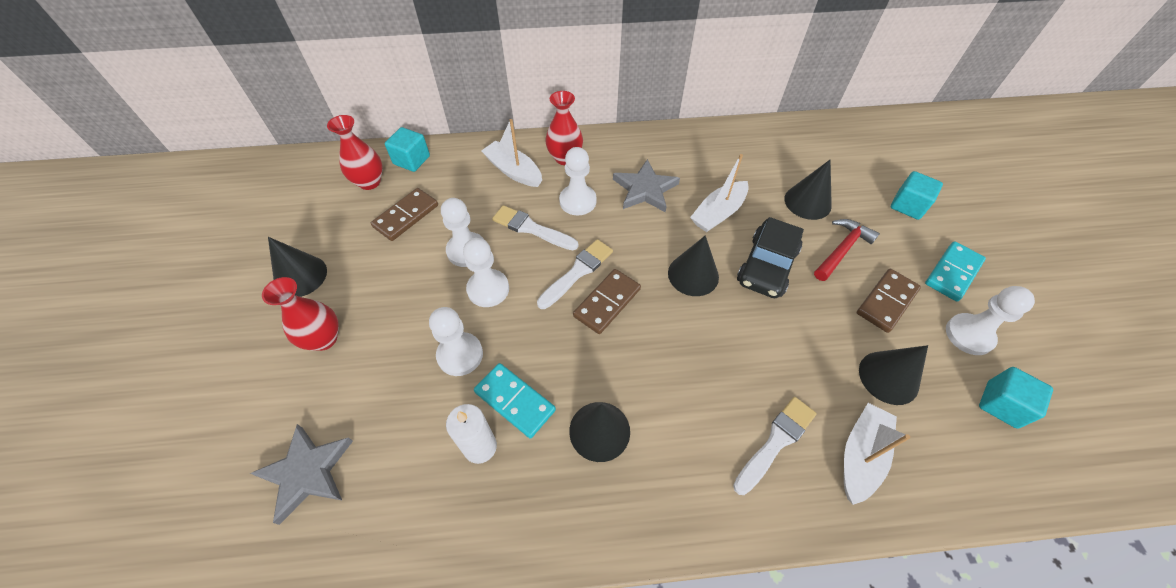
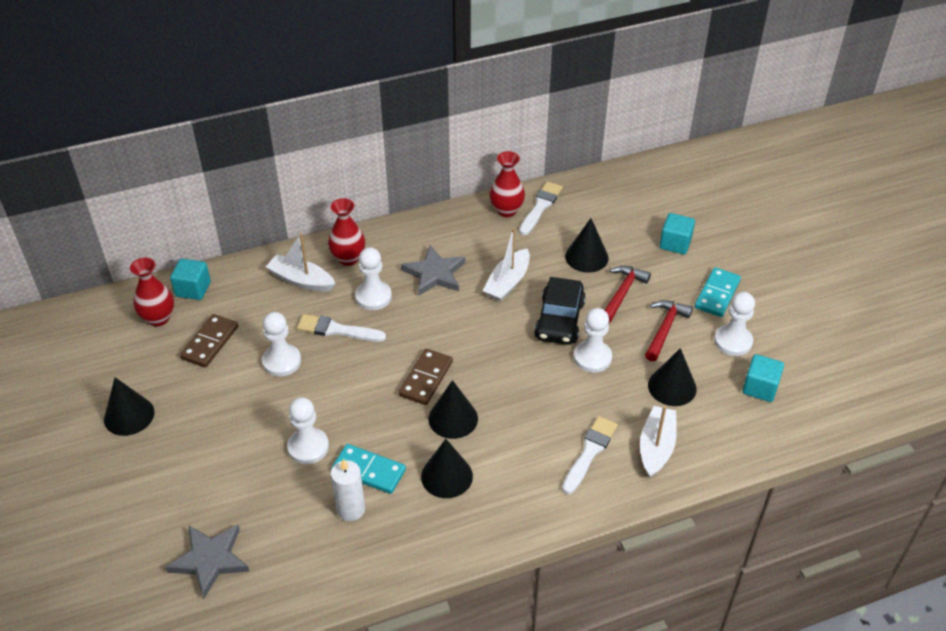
camera: 15 degrees left, 10 degrees down
red vase [262,277,339,351] -> red vase moved to [489,151,525,217]
white pawn [463,238,509,307] -> white pawn moved to [574,308,612,373]
white brush [537,239,613,309] -> white brush moved to [519,181,563,235]
black cone [668,235,719,296] -> black cone moved to [429,380,478,439]
brown domino [857,269,921,333] -> red hammer [645,300,693,361]

